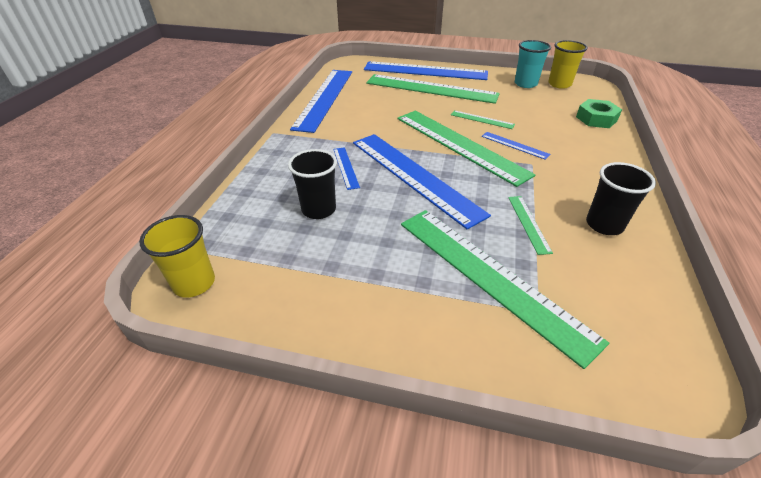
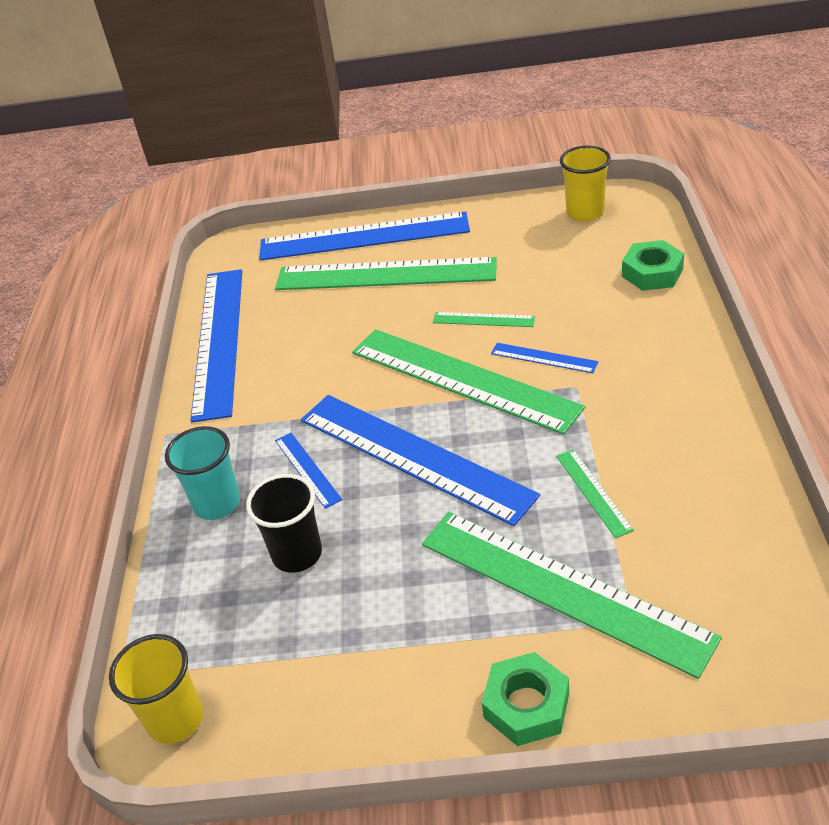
camera: 10 degrees left, 0 degrees up
turquoise cup [515,40,551,88] -> turquoise cup moved to [165,426,240,520]
black cup [586,162,656,235] -> none
none -> green nut [482,652,569,746]

